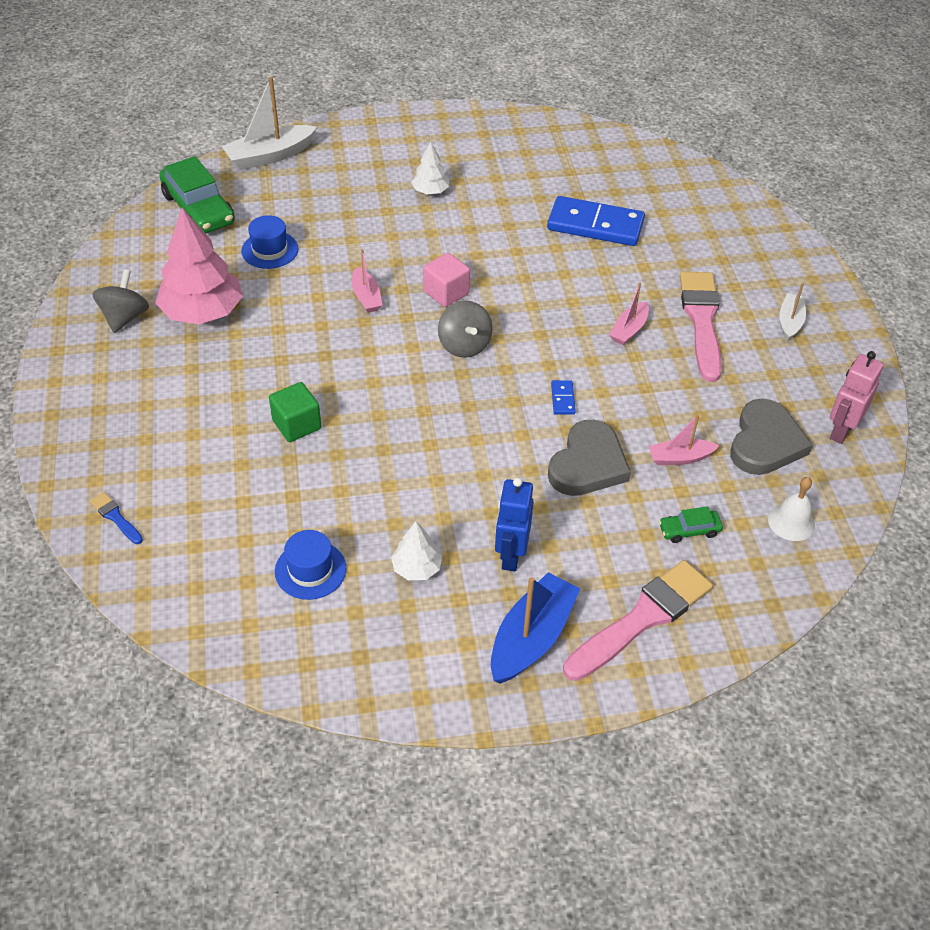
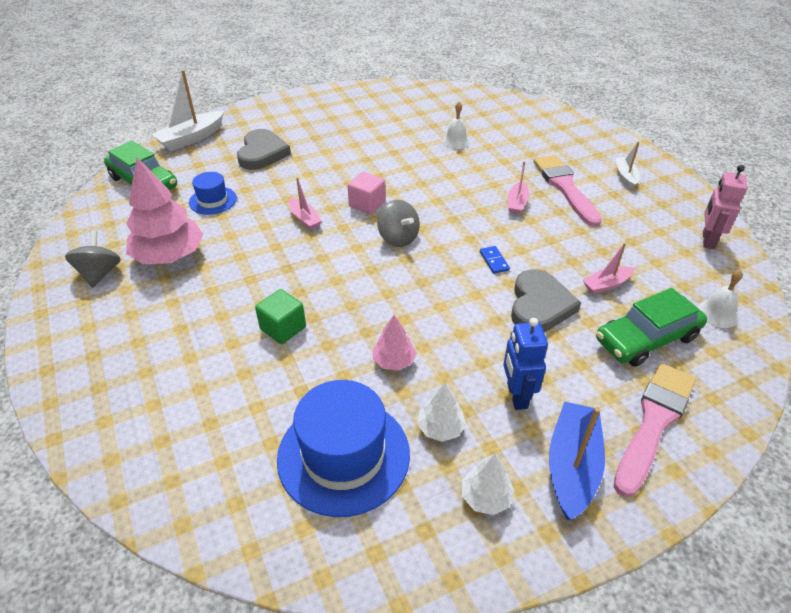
camera: 15 degrees left, 5 degrees down
blue brush [90,492,143,544] -> none
blue hat [275,530,346,600] -> blue hat [277,380,410,517], size x1.89
white tree [411,141,449,194] -> white tree moved to [462,454,515,515]
blue domino [547,196,645,246] -> white bell [442,101,470,149]
green car [659,507,723,543] -> green car [596,288,707,367], size x2.11
grey heart [730,399,813,475] -> grey heart moved to [237,129,291,170]
none -> pink tree [373,315,417,370]

